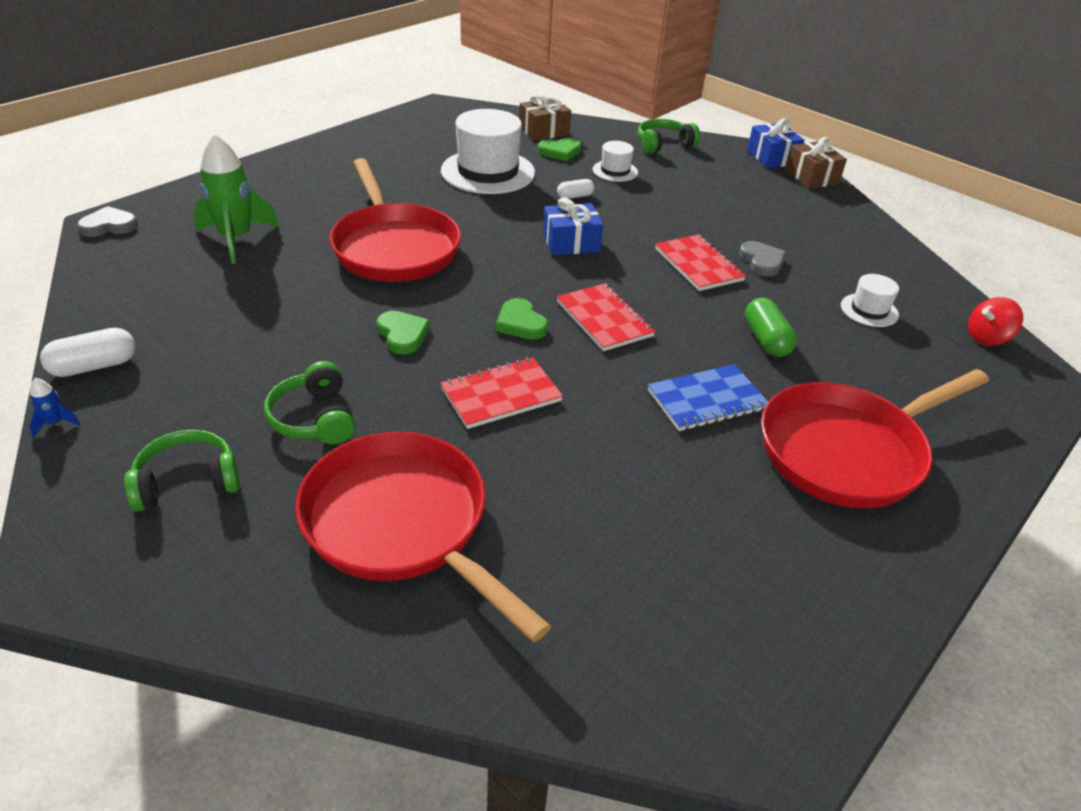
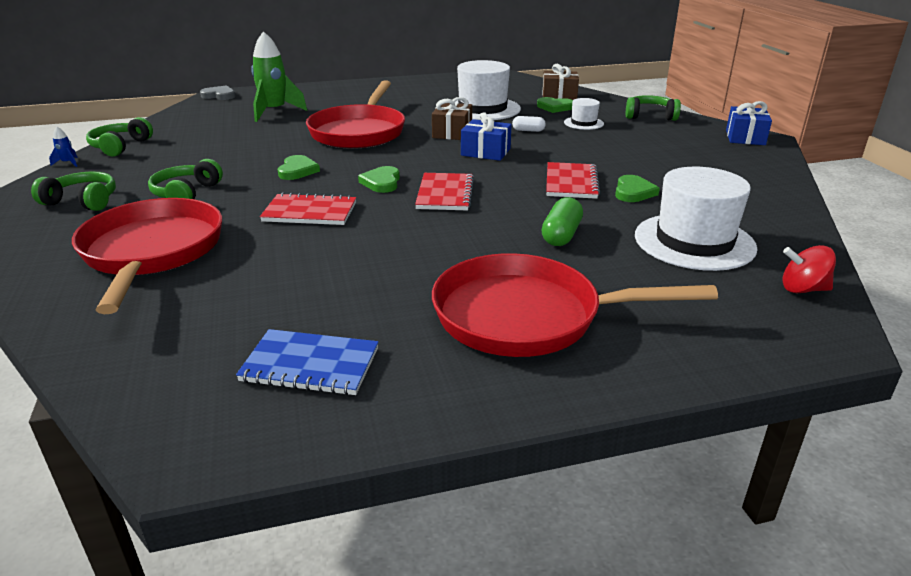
camera: 35 degrees right, 10 degrees down
white capsule [40,328,136,377] -> green headphones [86,117,153,157]
blue notebook [648,364,768,431] -> blue notebook moved to [236,329,379,395]
grey heart [739,241,787,277] -> green heart [615,175,660,202]
brown gift [785,137,847,189] -> brown gift moved to [432,97,472,140]
white hat [841,274,899,327] -> white hat [635,167,758,271], size x2.02

